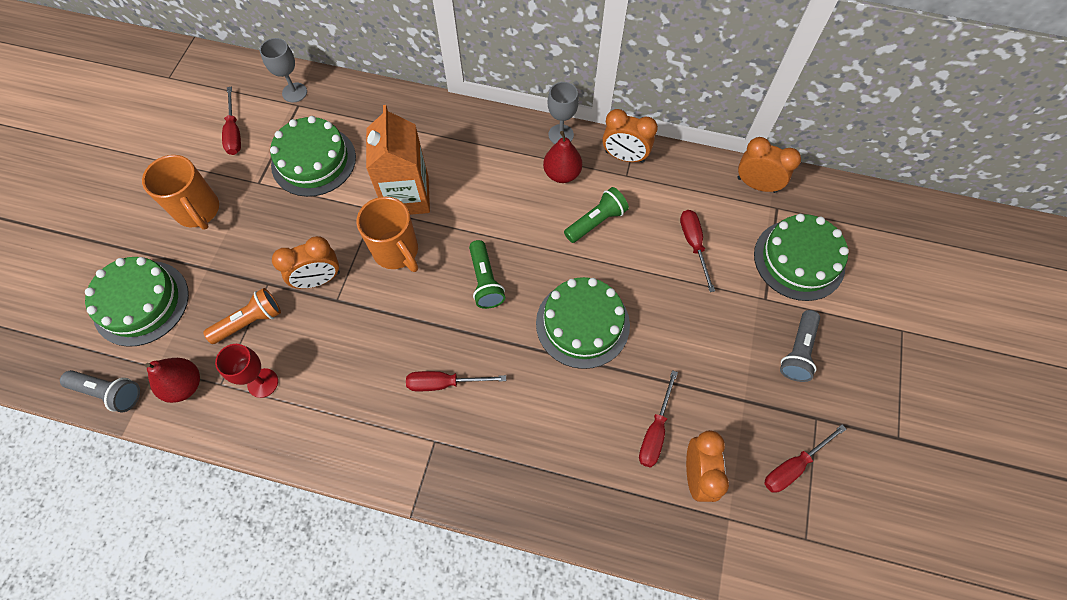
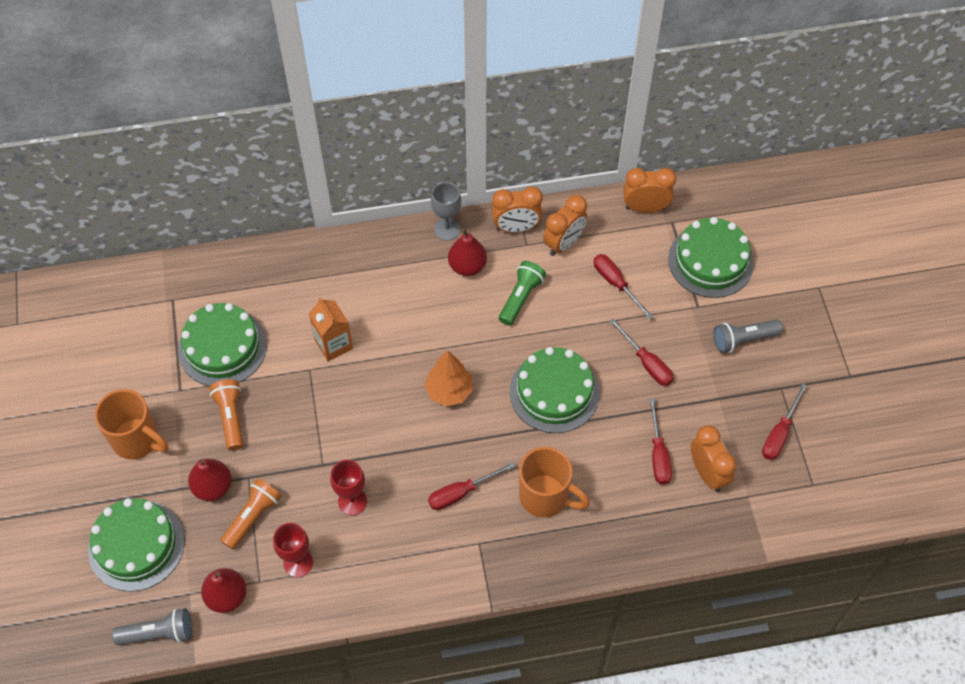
camera: 25 degrees left, 5 degrees down
red screwdriver [222,87,241,155] -> red screwdriver moved to [609,319,674,386]
grey goblet [260,38,307,103] -> none
orange clock [272,236,340,289] -> orange clock moved to [543,195,588,256]
orange mug [357,197,418,272] -> orange mug moved to [519,447,590,518]
orange carton [366,105,430,215] -> orange carton [309,297,353,361], size x0.64
green flashlight [469,240,505,309] -> orange tree [424,350,473,406]
grey flashlight [780,310,820,382] -> grey flashlight turned 75 degrees clockwise [713,320,783,353]
none -> red pear [188,459,232,501]
none -> orange flashlight [210,379,243,451]
none -> red goblet [330,460,367,515]

